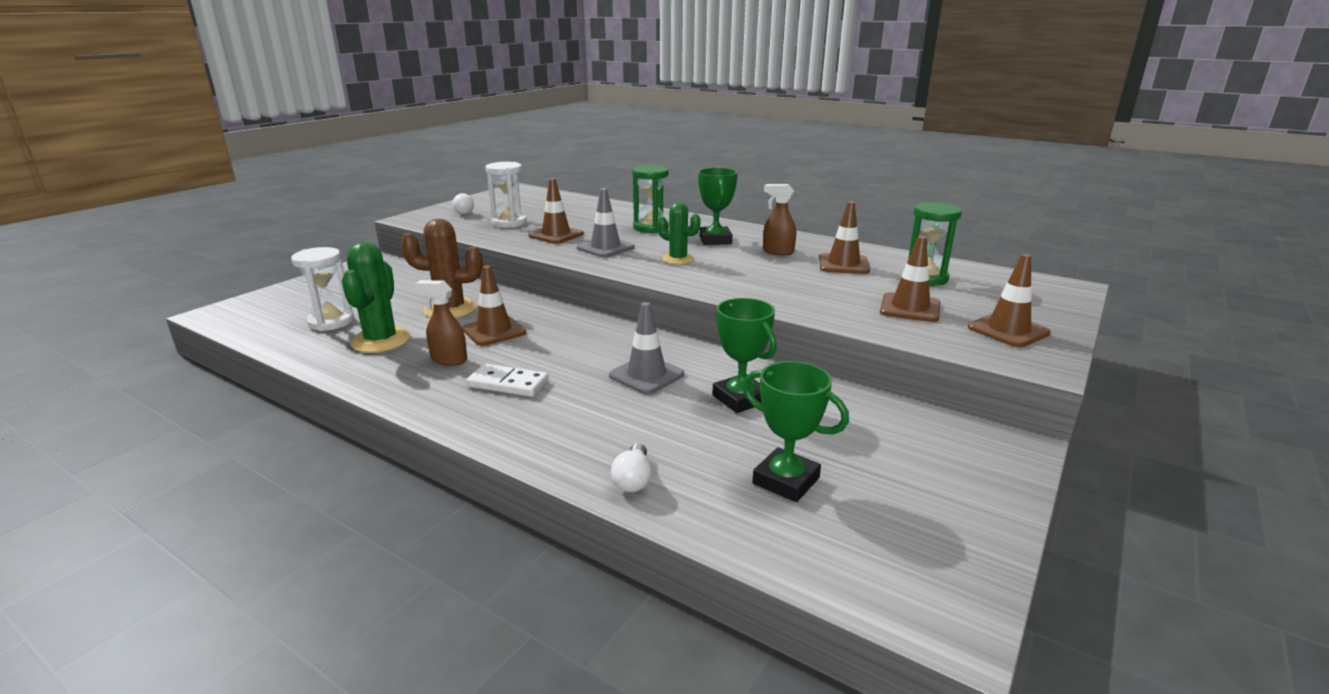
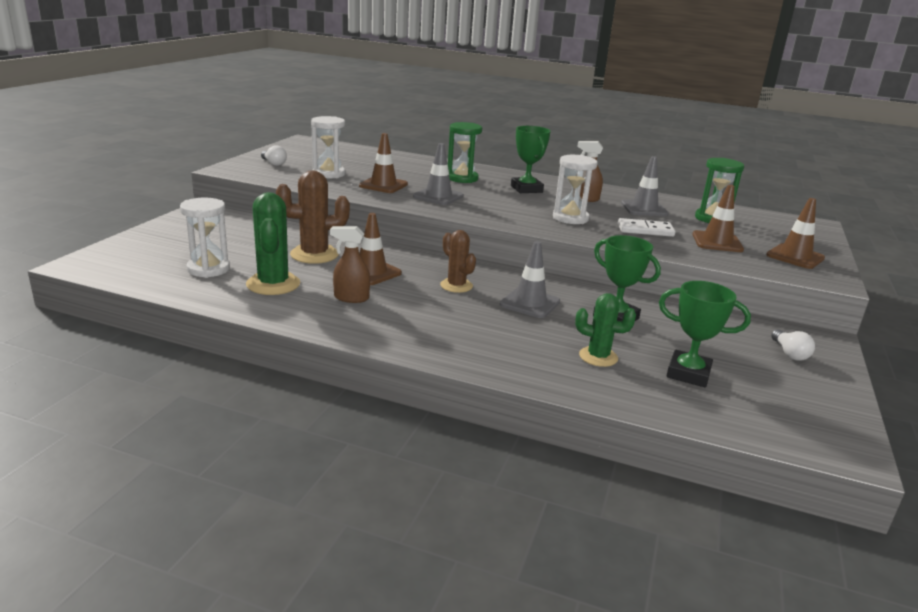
camera: 15 degrees left, 0 degrees up
white domino [466,364,549,397] -> white domino moved to [618,218,675,237]
white light bulb [611,443,652,492] -> white light bulb moved to [771,329,815,361]
green cactus [657,202,701,265] -> green cactus moved to [575,293,636,367]
brown traffic cone [819,201,870,274] -> grey traffic cone [621,156,669,216]
none -> brown cactus [440,230,476,293]
none -> white hourglass [553,155,598,224]

